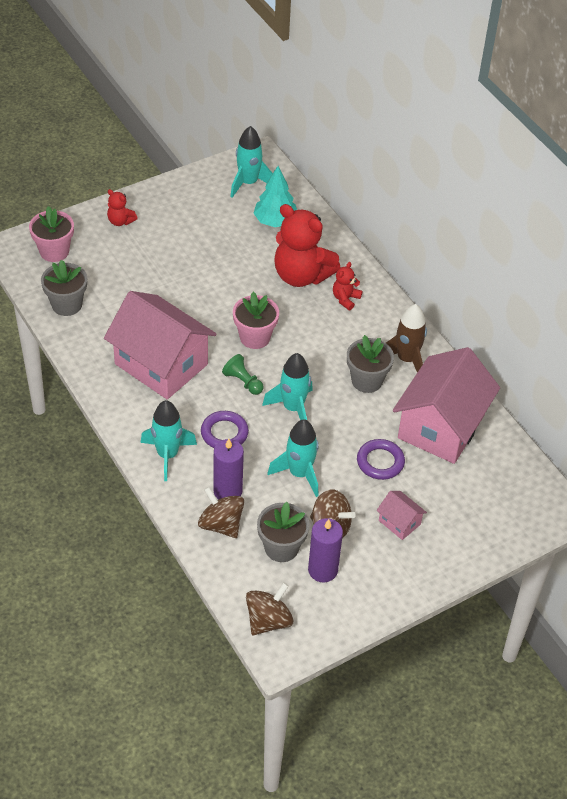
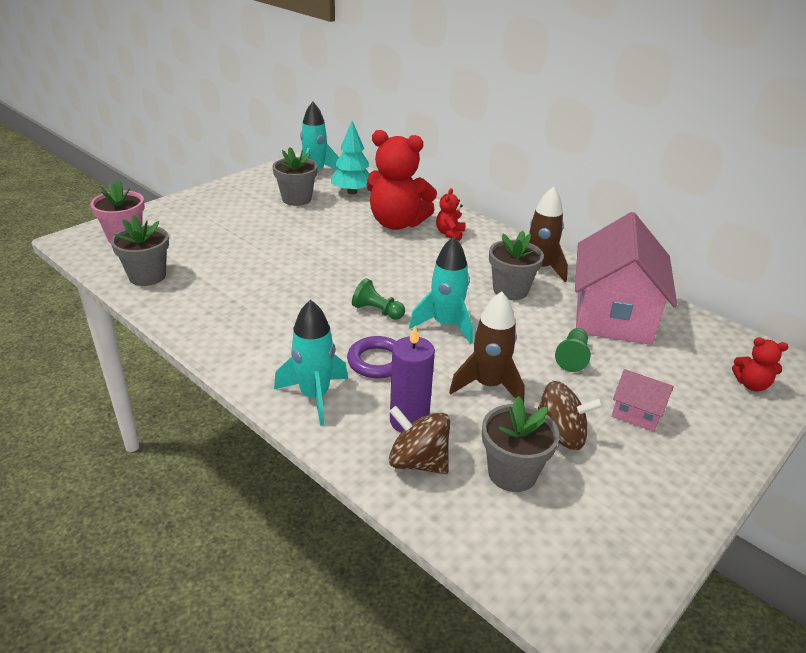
camera: 15 degrees left, 15 degrees down
pink house [104,291,216,399] -> none
red teddy bear [107,189,138,226] -> red teddy bear moved to [732,337,788,391]
pink flower pot [233,292,279,349] -> none
brown spinning top [246,583,294,635] -> none
turquoise rocket [268,419,319,497] -> brown rocket [449,292,525,403]
purple candle [308,518,343,582] -> none
purple ring [357,439,405,480] -> green pawn [555,328,591,372]
none -> grey flower pot [272,147,318,206]

